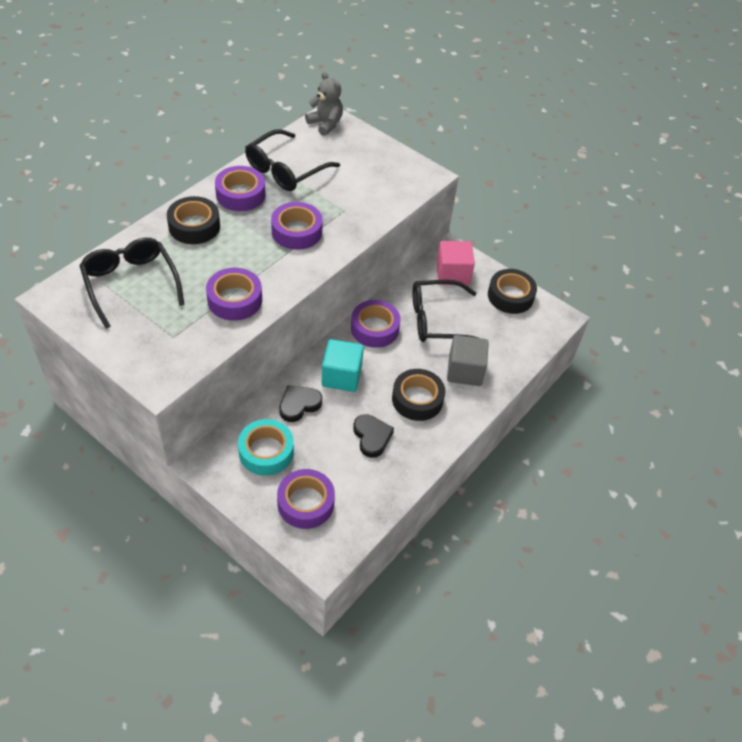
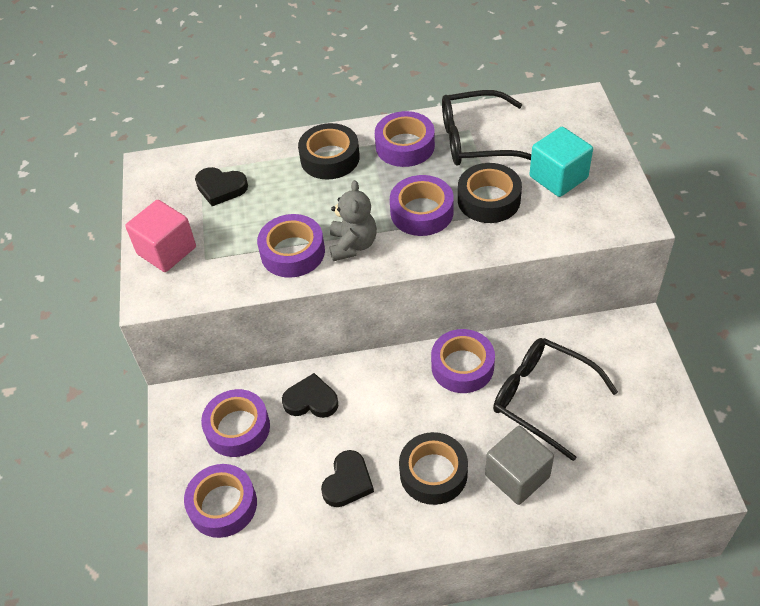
camera: 50 degrees right, 0 degrees up
black glasses [79,238,185,329] -> black heart [195,167,248,206]
turquoise tape [238,419,294,476] -> purple tape [201,389,270,457]
grey teddy bear [305,72,343,136] -> grey teddy bear moved to [329,180,377,261]
turquoise cube [322,339,364,392] -> turquoise cube moved to [530,127,593,197]
pink cube [436,241,475,285] -> pink cube moved to [125,200,196,272]
black tape [488,269,537,314] -> black tape moved to [458,163,522,223]

